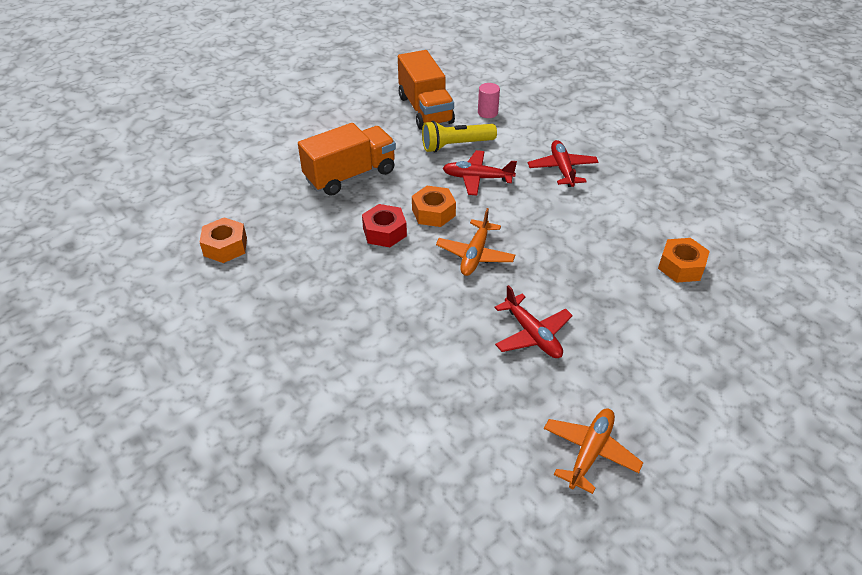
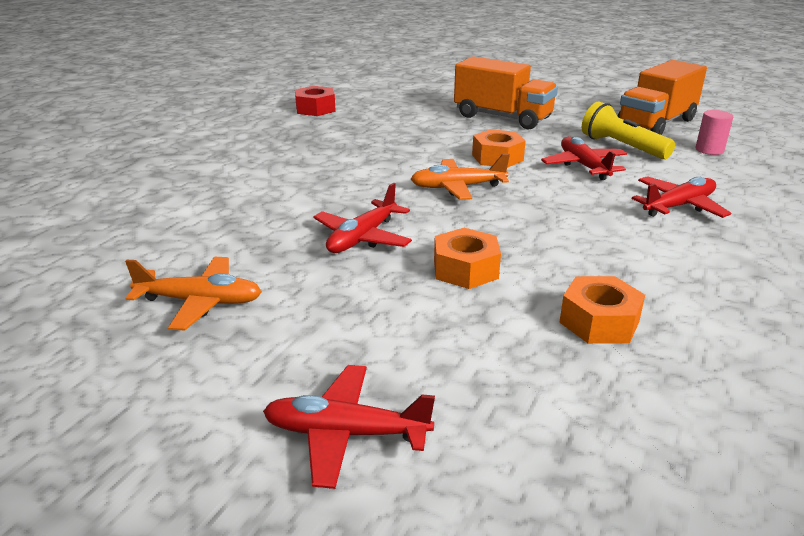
camera: 65 degrees right, 15 degrees down
orange nut [200,217,247,263] -> orange nut moved to [434,228,501,289]
red nut [362,204,407,247] -> red nut moved to [295,86,336,116]
none -> red plane [263,365,435,489]

